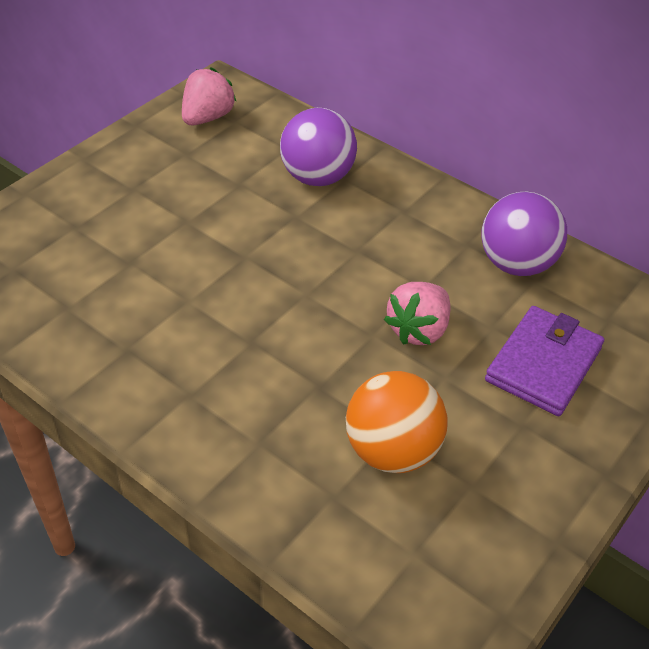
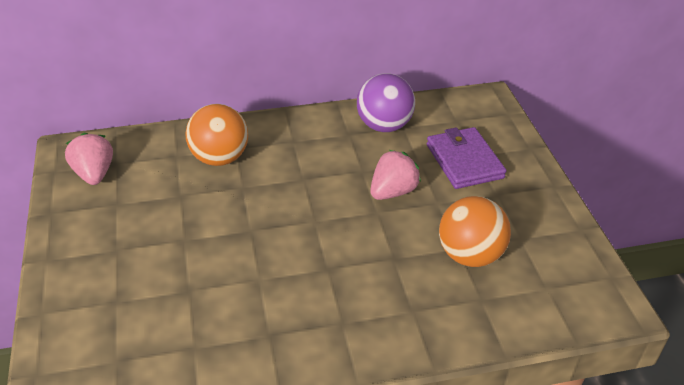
camera: 50 degrees left, 5 degrees down
purple ball [280,108,357,186] -> orange ball [185,104,248,166]
pink strawberry [384,282,451,345] -> pink strawberry turned 120 degrees counterclockwise [370,150,421,200]

